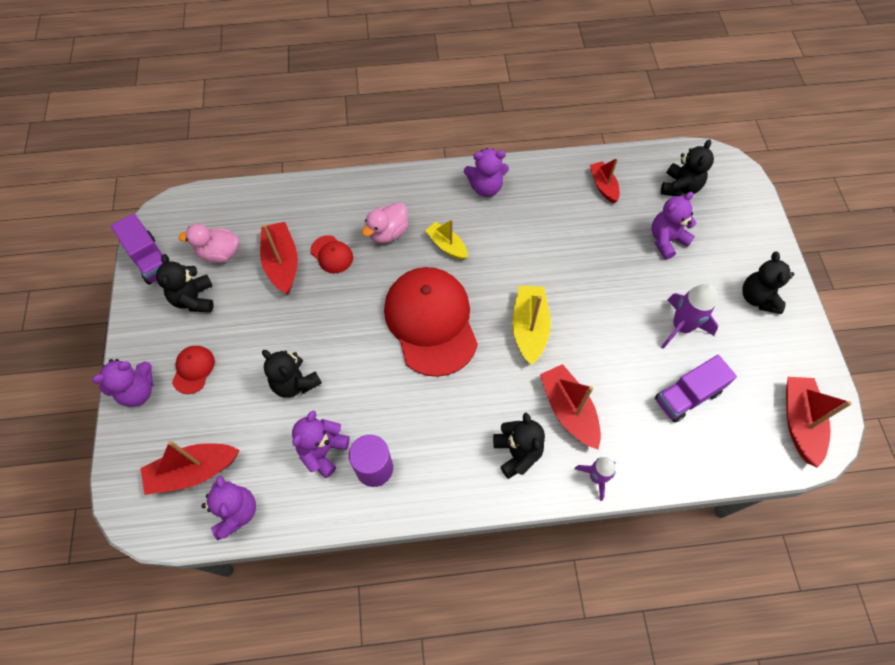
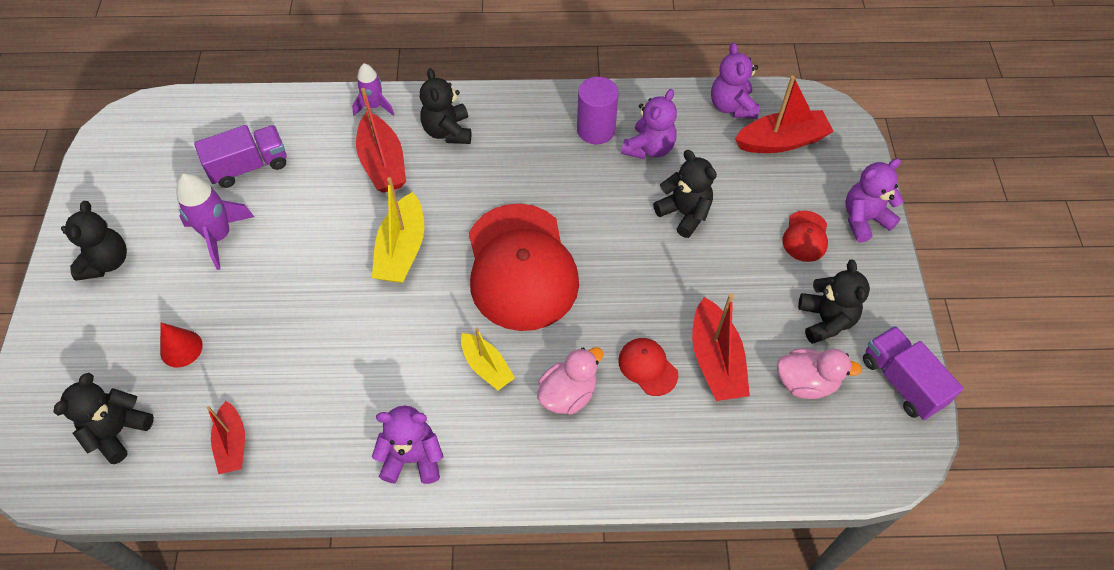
camera: 175 degrees left, 5 degrees down
purple teddy bear [651,192,696,260] -> red cone [160,323,203,367]
red boat [786,377,852,468] -> none

